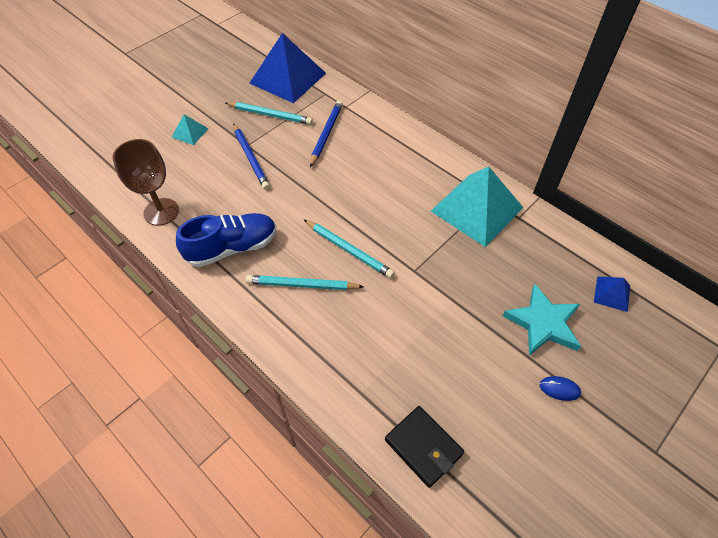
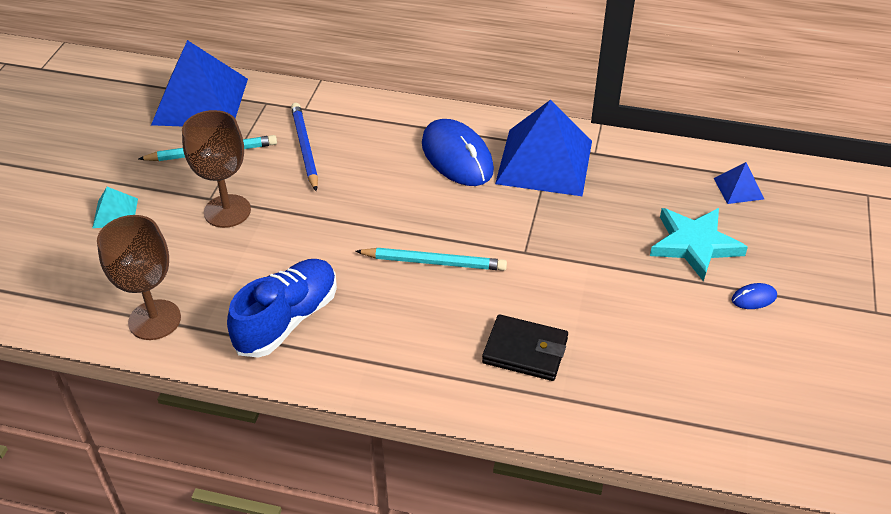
camera: 30 degrees left, 10 degrees down
blue pencil [233,123,270,190] -> brown goblet [182,110,251,228]
turquoise pencil [246,275,364,290] -> none
black wallet [385,406,464,488] -> black wallet moved to [482,314,568,381]
turquoise pyramid [431,167,523,247] -> blue pyramid [495,100,592,196]
none -> blue mouse [422,119,494,186]

